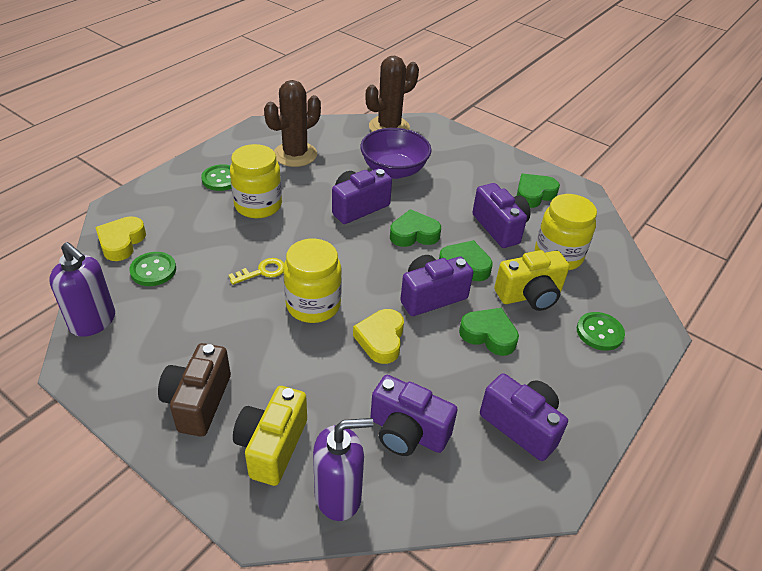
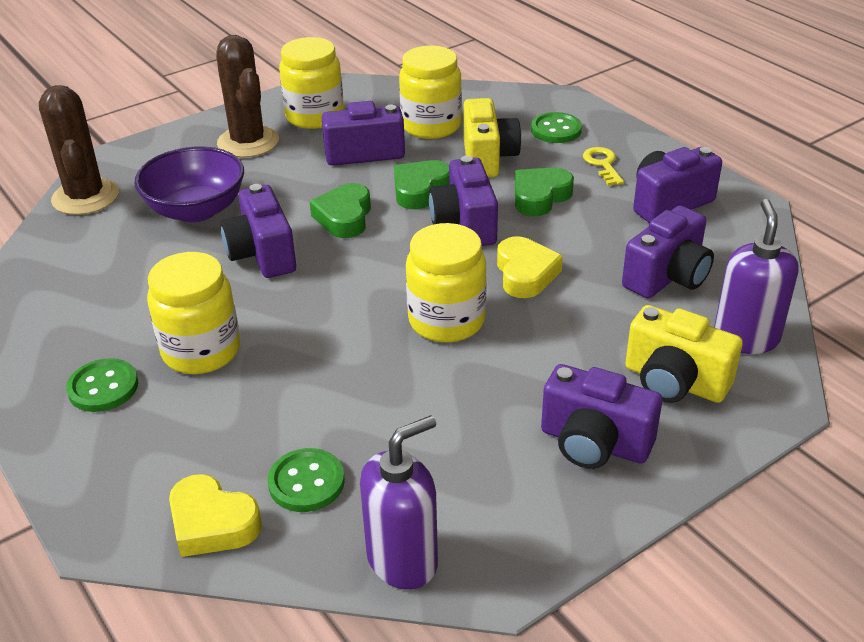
camera: 70 degrees left, 5 degrees down
brown camera [158,343,231,437] -> purple camera [541,364,662,469]
yellow key [228,258,284,285] -> yellow key moved to [583,147,624,186]
brown cactus [264,80,321,167] -> brown cactus moved to [216,35,279,158]
yellow heart [353,309,404,364] -> yellow heart turned 120 degrees counterclockwise [497,236,563,298]
green heart [517,174,560,208] -> yellow jar [279,37,344,129]

